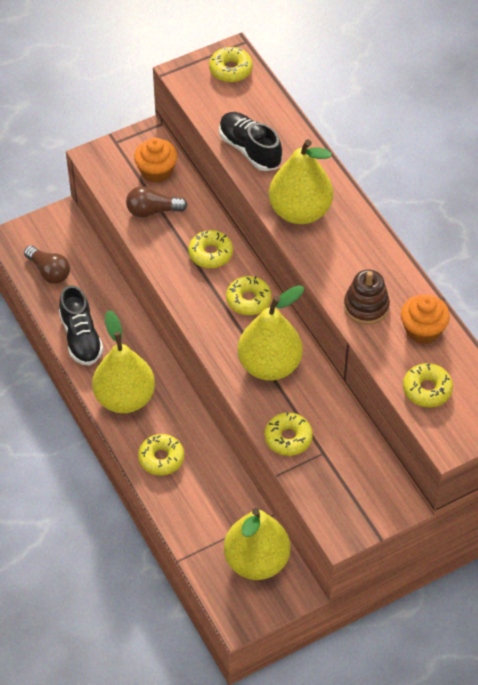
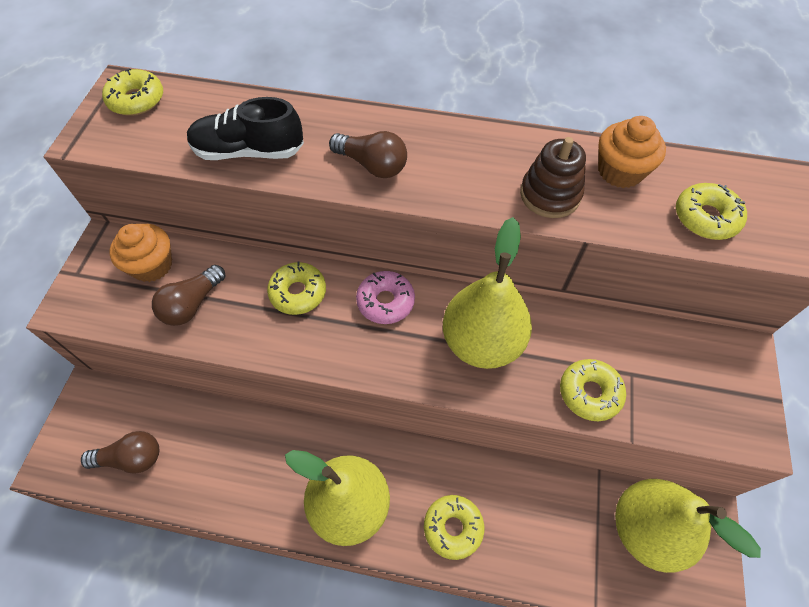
camera: 50 degrees left, 5 degrees up
black shoe [59,285,103,366] -> none
yellow donut [226,276,271,315] -> pink donut [356,271,415,324]
yellow pear [269,139,333,224] -> brown light bulb [329,131,407,178]

